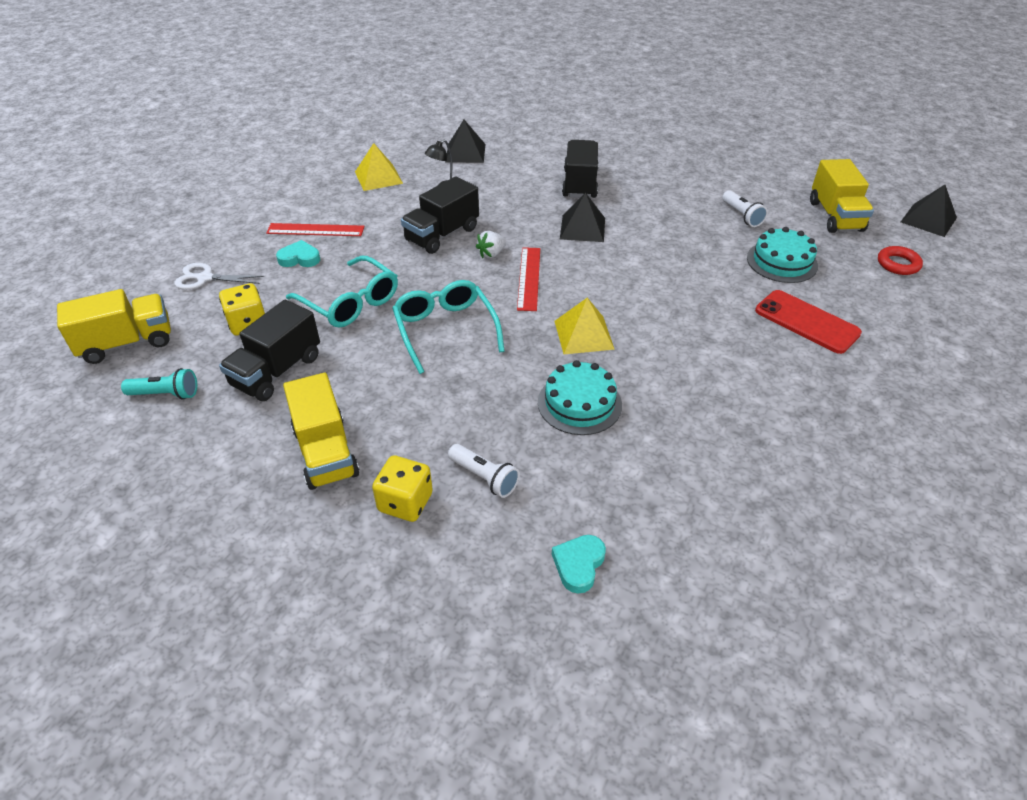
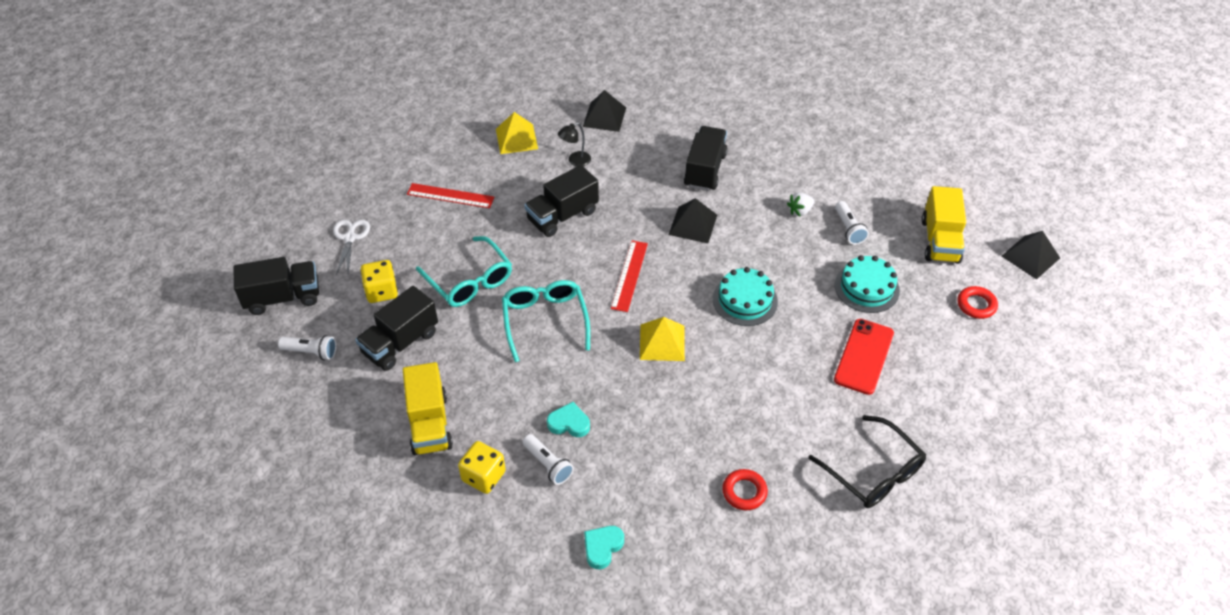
camera: 10 degrees right, 5 degrees up
yellow truck [57,289,171,364] -> black truck [233,257,319,315]
turquoise flashlight [121,368,197,400] -> white flashlight [278,335,337,360]
white scissors [174,263,264,290] -> white scissors turned 75 degrees clockwise [333,220,370,275]
turquoise heart [276,240,320,267] -> turquoise heart moved to [547,402,590,437]
white strawberry [476,231,506,258] -> white strawberry moved to [787,192,814,217]
turquoise cake [538,360,622,435] -> turquoise cake moved to [713,267,778,326]
red phone [755,290,862,354] -> red phone turned 60 degrees clockwise [834,319,894,395]
none -> red ring [722,469,768,510]
none -> black glasses [808,415,926,508]

